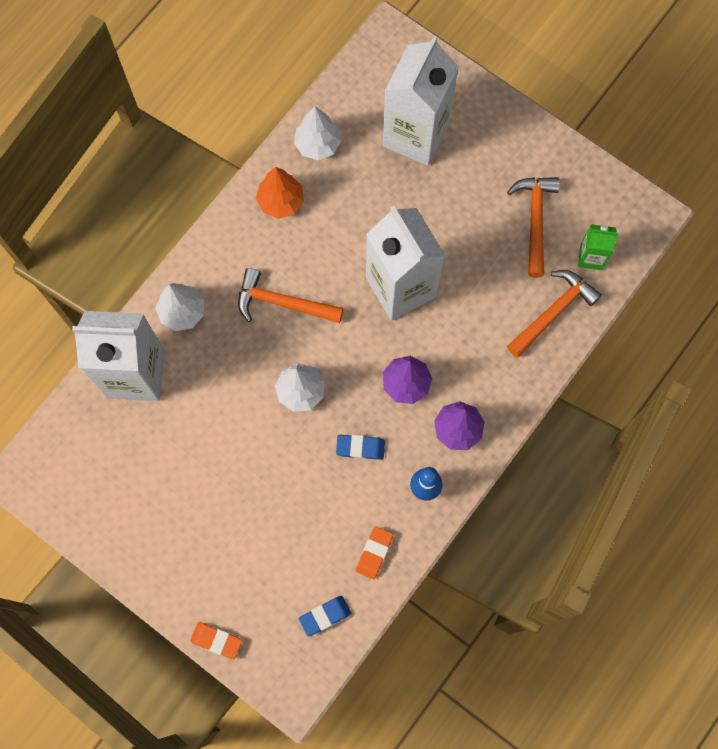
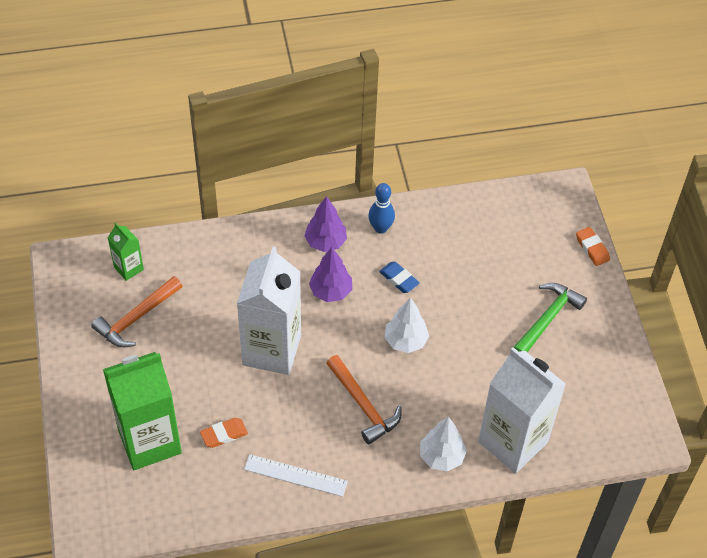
camera: 140 degrees left, 20 degrees down
orange tree [256,167,304,219] -> white ruler [244,454,348,497]
white tree [294,106,341,160] -> none
blue eraser [299,596,351,637] -> none
orange eraser [356,526,393,579] -> orange eraser moved to [200,418,248,448]
white carton [383,36,459,166] -> green carton [103,352,182,470]
orange hammer [507,270,602,358] -> none
none -> green hammer [514,283,587,353]

